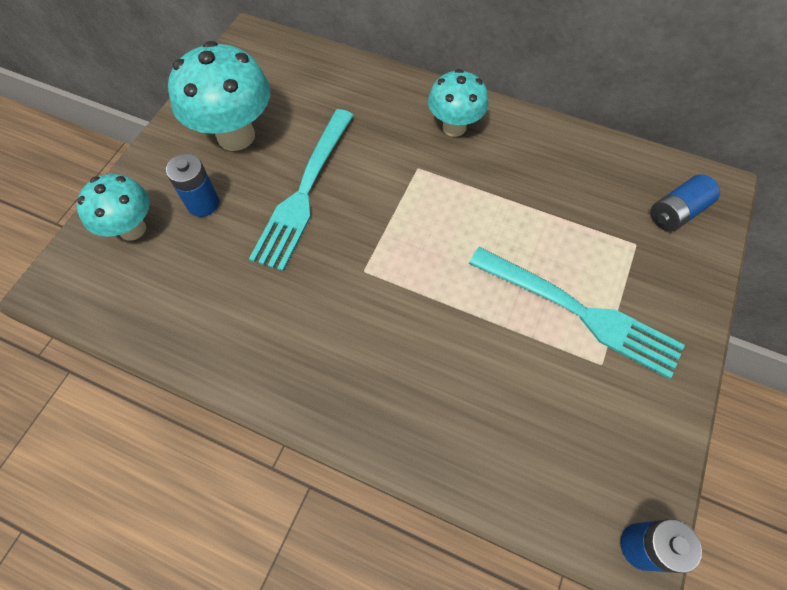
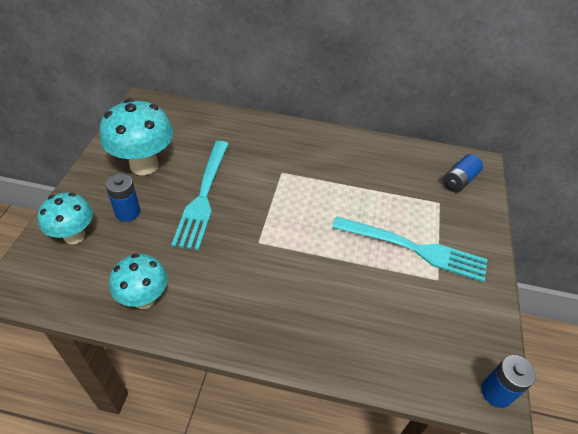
camera: 15 degrees left, 15 degrees down
turquoise mushroom [428,69,488,137] -> turquoise mushroom moved to [109,254,168,309]

